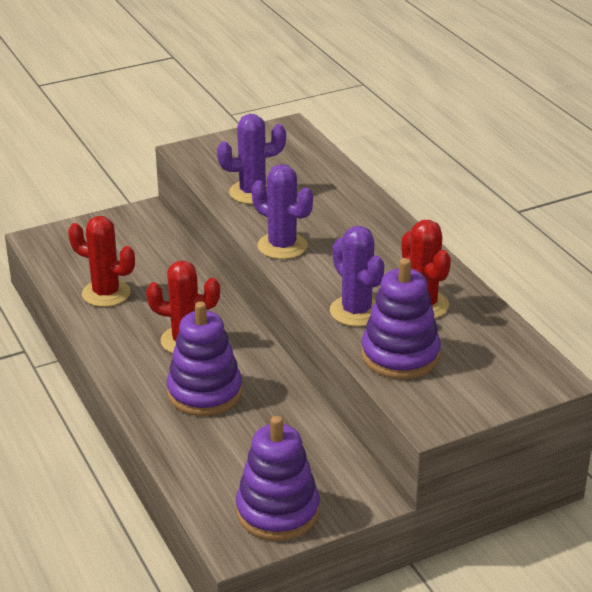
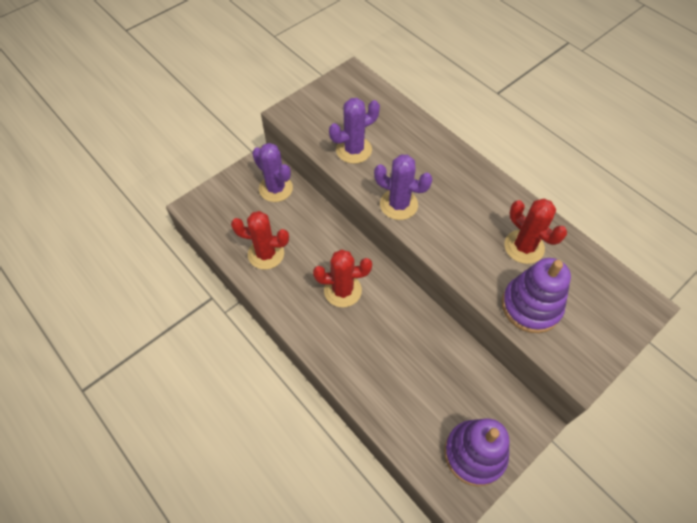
camera: 15 degrees left, 25 degrees up
purple stacking toy [166,301,242,416] -> none
purple cactus [330,226,384,327] -> purple cactus moved to [252,143,293,202]

